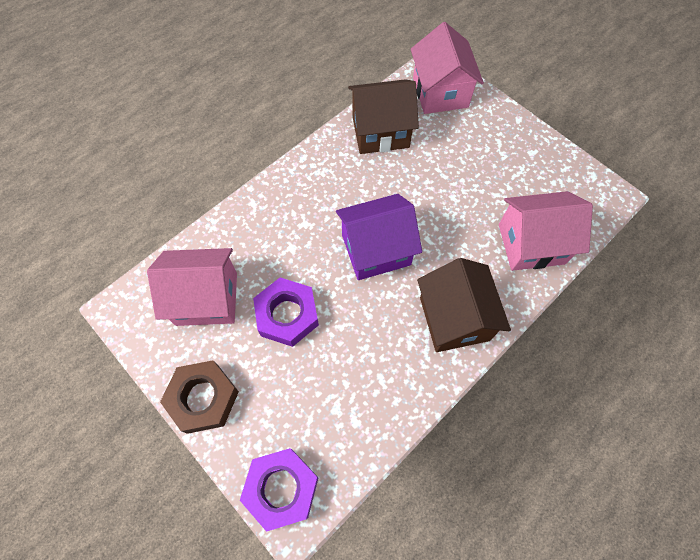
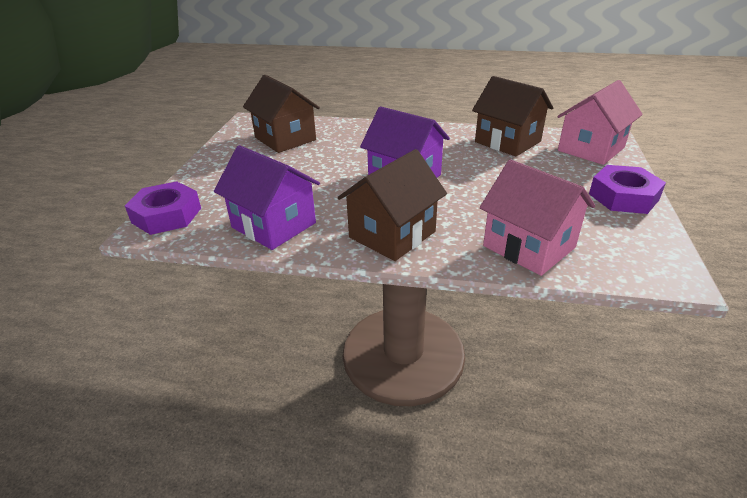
camera: 55 degrees right, 30 degrees down
pink house [147,248,237,326] -> brown house [243,75,320,153]
brown nut [160,360,239,434] -> none
purple nut [253,278,319,347] -> purple nut moved to [589,165,666,214]
none -> purple house [214,145,320,250]

